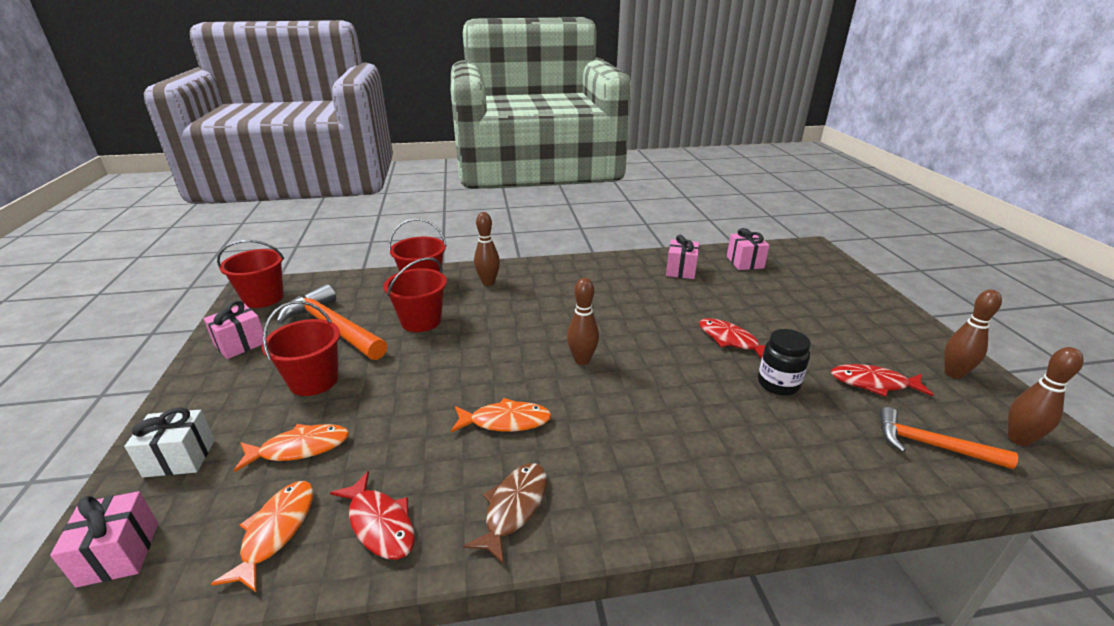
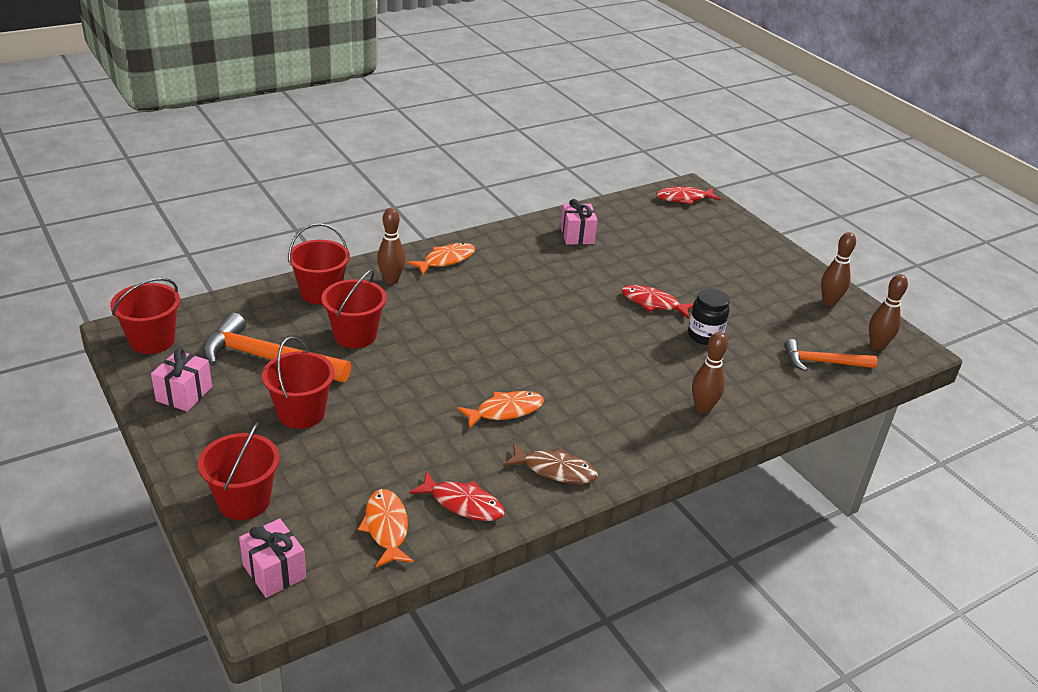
camera: 25 degrees left, 5 degrees up
white gift [124,407,215,478] -> red bucket [198,422,280,520]
orange fish [234,424,349,472] -> orange fish moved to [407,243,475,275]
brown fish [463,463,547,565] -> brown fish turned 105 degrees clockwise [503,443,598,484]
brown bowling pin [567,278,599,365] -> brown bowling pin moved to [692,332,728,414]
pink gift [727,228,770,270] -> none
red fish [831,364,934,397] -> red fish moved to [656,187,721,205]

